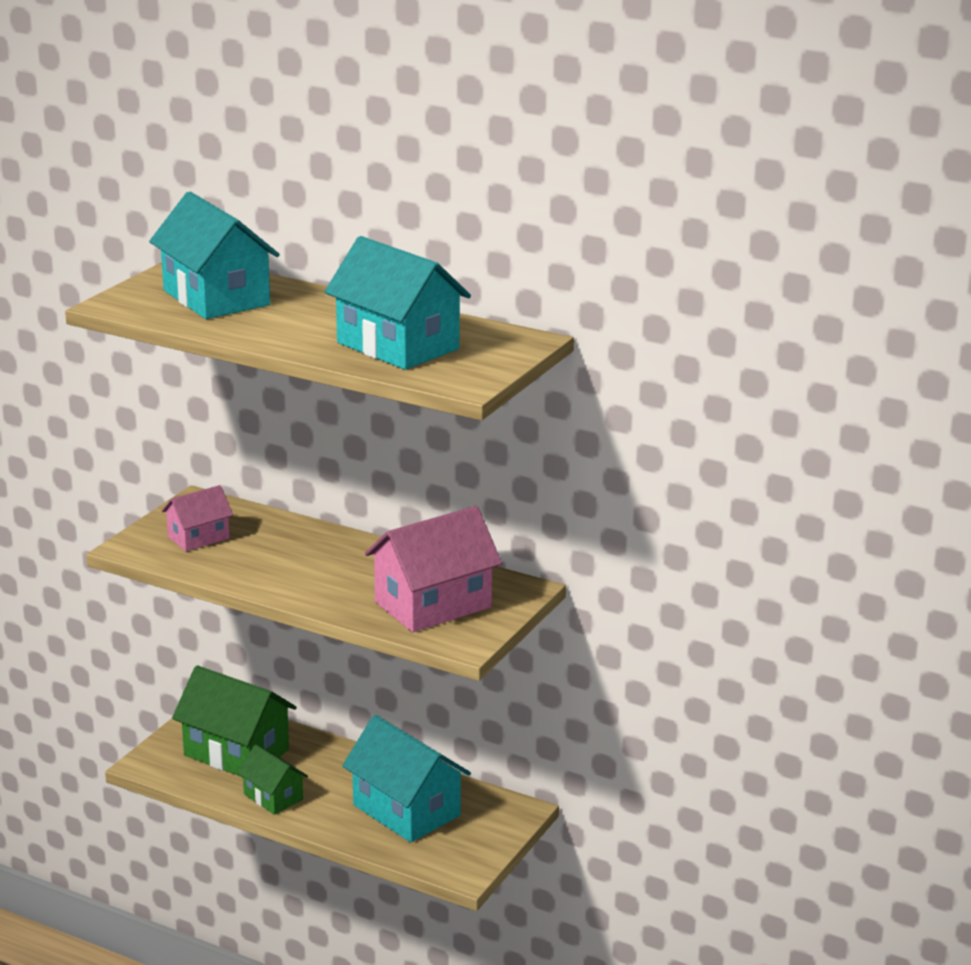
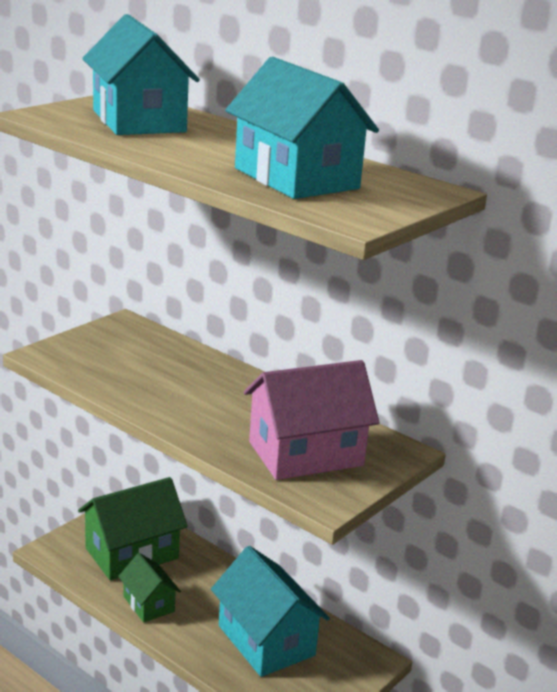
camera: 10 degrees right, 0 degrees up
pink house [162,485,233,551] -> none
green house [172,666,297,777] -> green house turned 75 degrees counterclockwise [78,477,188,580]

